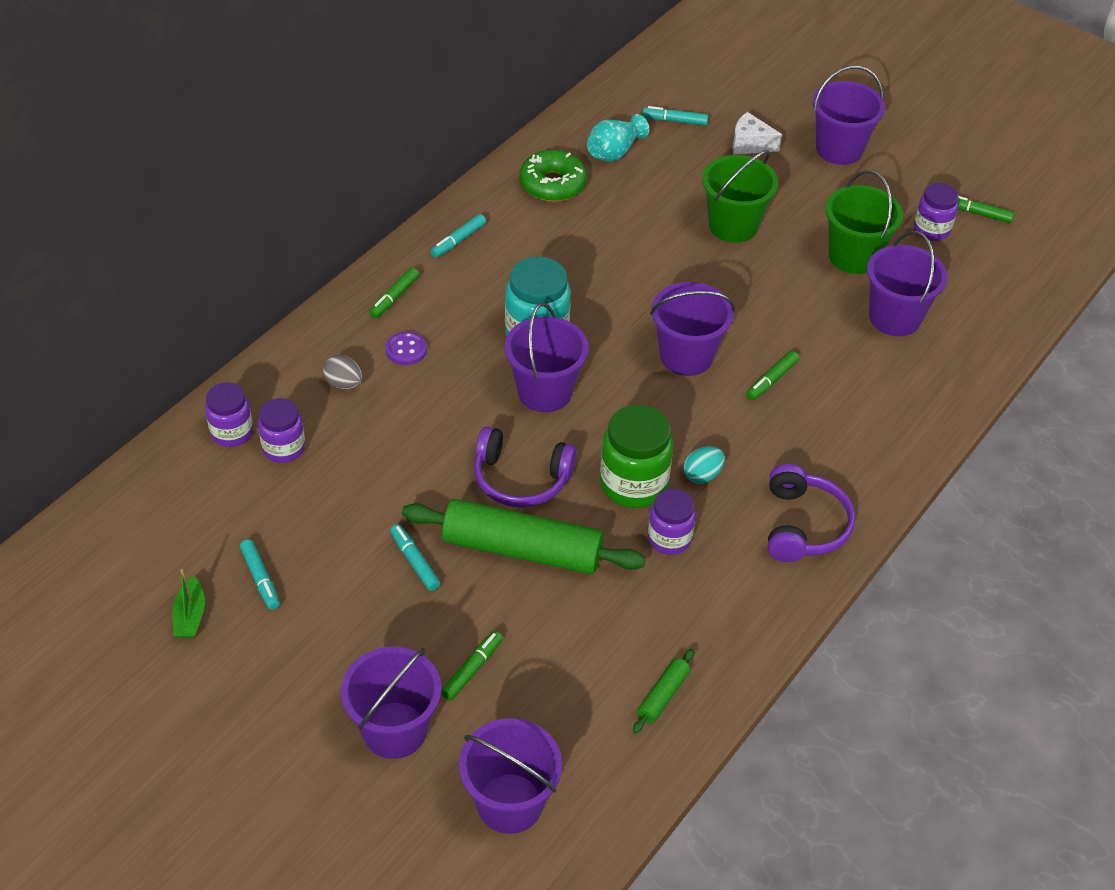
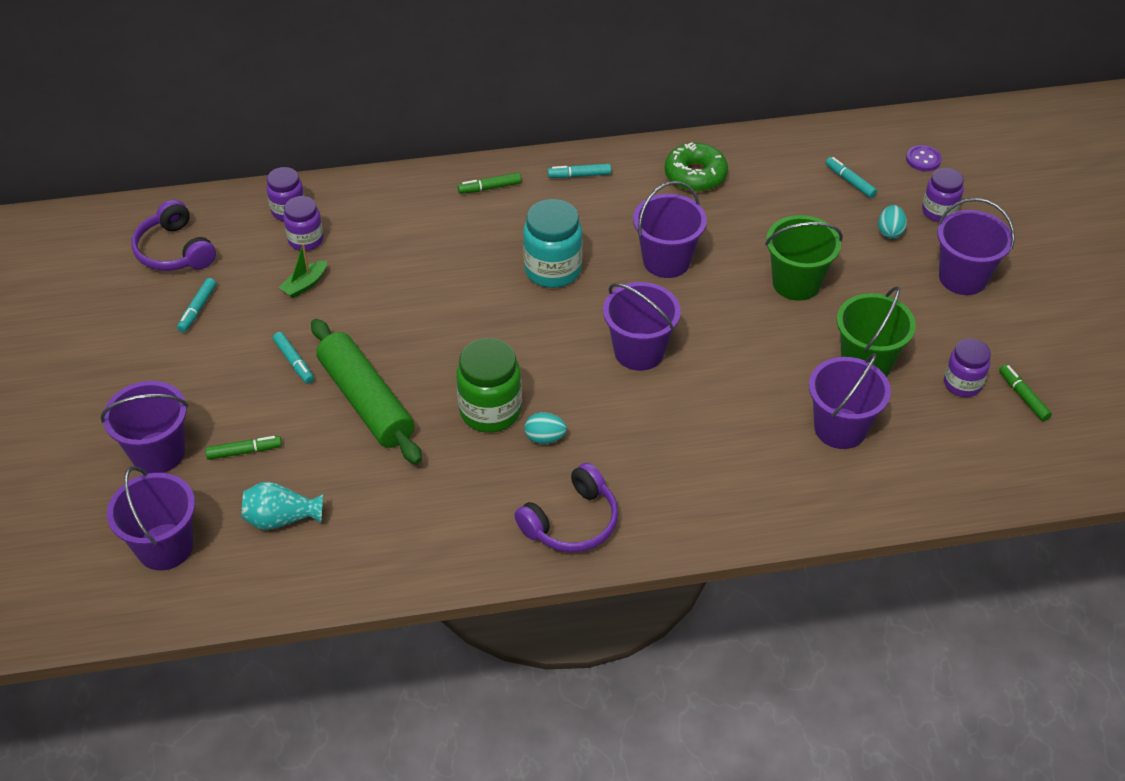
camera: 45 degrees right, 0 degrees up
green boat [172,569,205,638] -> green boat moved to [279,243,327,298]
grey egg [323,355,363,389] -> none
purple button [385,332,427,365] -> purple button moved to [906,145,942,171]
turquoise marker [390,524,440,591] -> turquoise marker turned 135 degrees clockwise [273,332,314,384]
purple headphones [474,426,577,508] -> purple headphones moved to [132,200,216,271]
purple bucket [504,303,589,412] -> purple bucket moved to [633,181,707,278]
turquoise vase [587,114,649,162] -> turquoise vase moved to [241,482,323,530]
green rolling pin [633,649,694,734] -> none
purple jar [648,488,696,555] -> purple jar moved to [922,168,964,222]
white cheese [732,112,782,155] -> turquoise egg [878,205,907,239]
green marker [746,351,799,401] -> none

